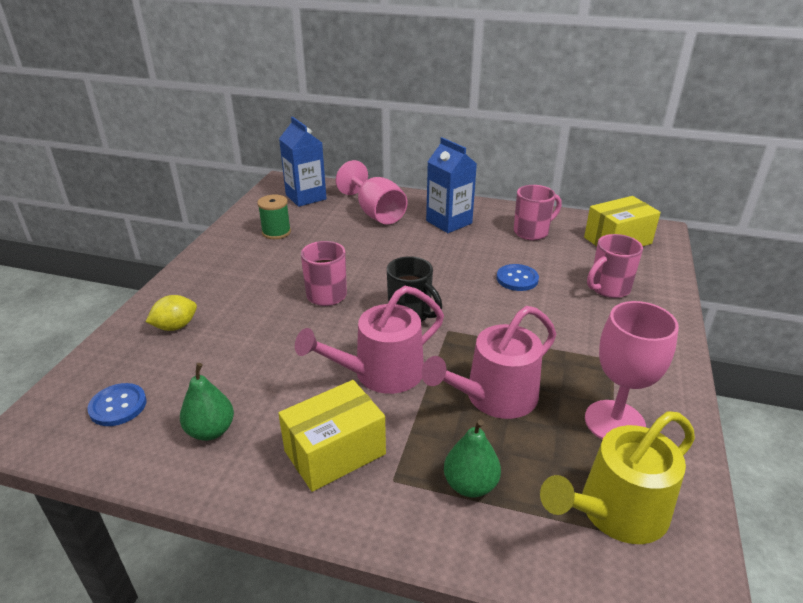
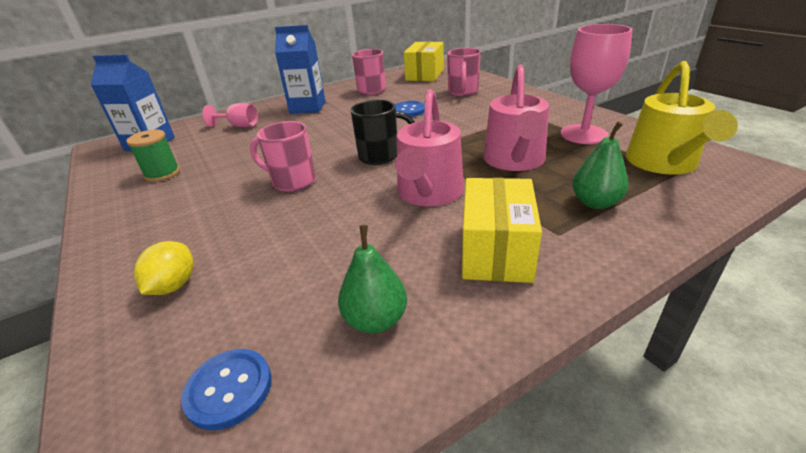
camera: 45 degrees left, 0 degrees up
pink goblet [336,160,407,225] -> pink goblet [202,103,258,127], size x0.58

